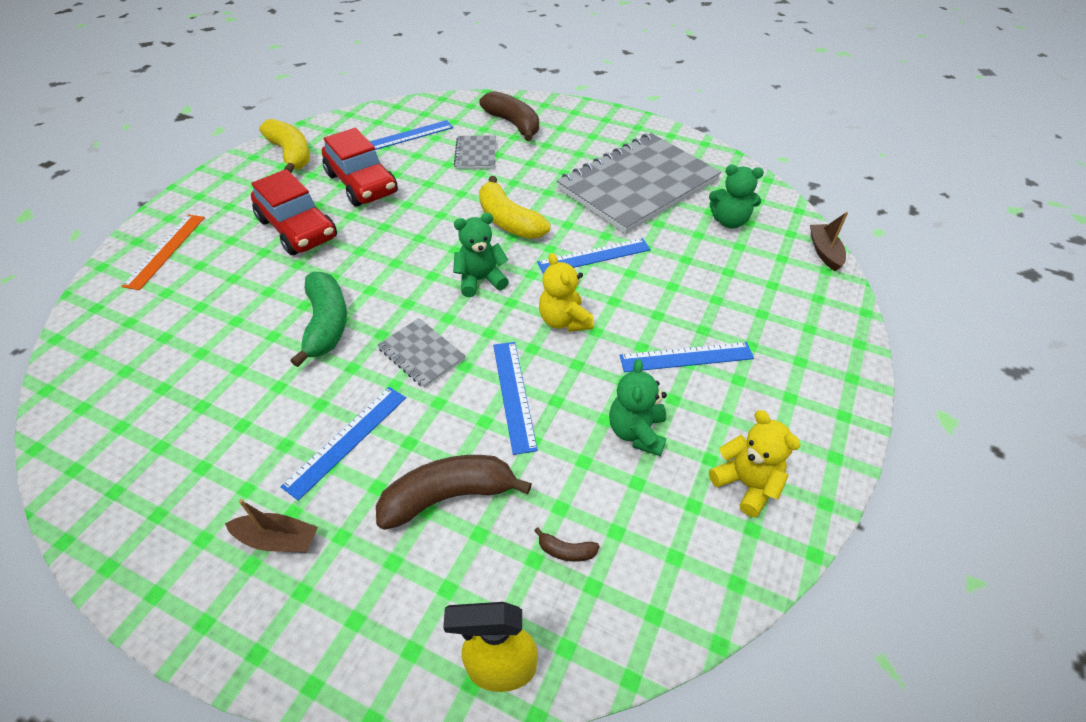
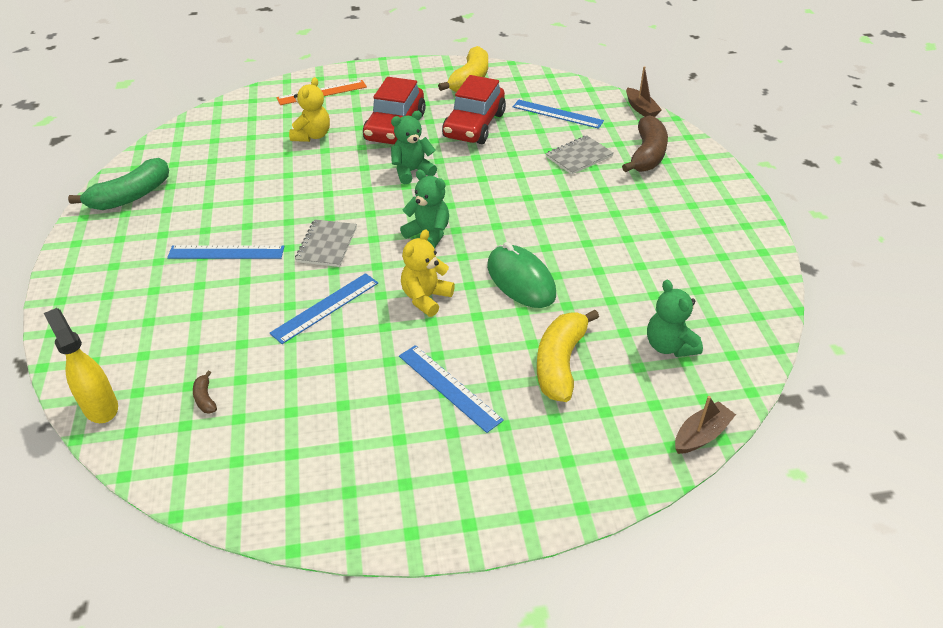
camera: 55 degrees right, 5 degrees down
brown boat [225,499,318,553] -> brown boat moved to [626,66,662,117]
green banana [291,271,347,367] -> green banana moved to [68,158,169,210]
brown banana [376,455,532,530] -> none
yellow banana [479,176,551,239] -> yellow banana moved to [537,310,599,402]
blue ruler [537,238,651,274] -> green mouse [487,242,556,308]
grey notebook [557,133,721,234] -> none
green teddy bear [609,359,667,456] -> green teddy bear moved to [391,111,437,184]
yellow teddy bear [709,410,800,517] -> yellow teddy bear moved to [289,77,330,142]

